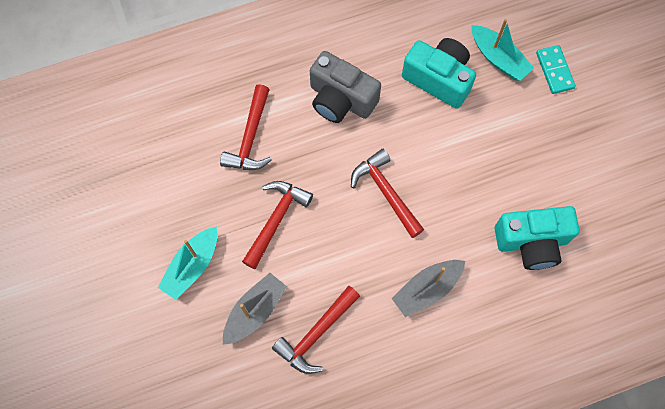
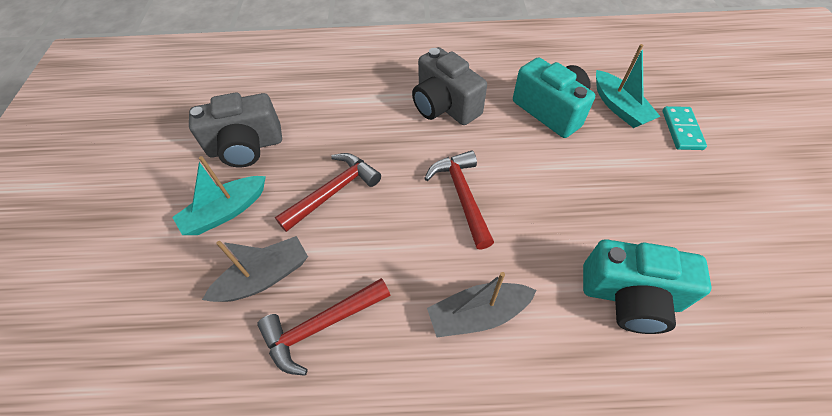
camera: 20 degrees right, 15 degrees down
red hammer [220,84,272,170] -> none
none -> grey camera [189,92,282,168]

